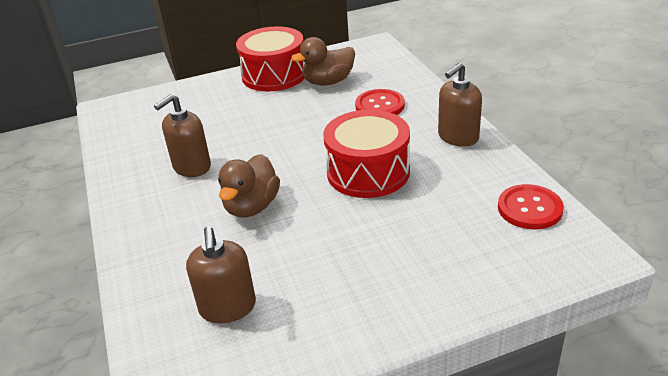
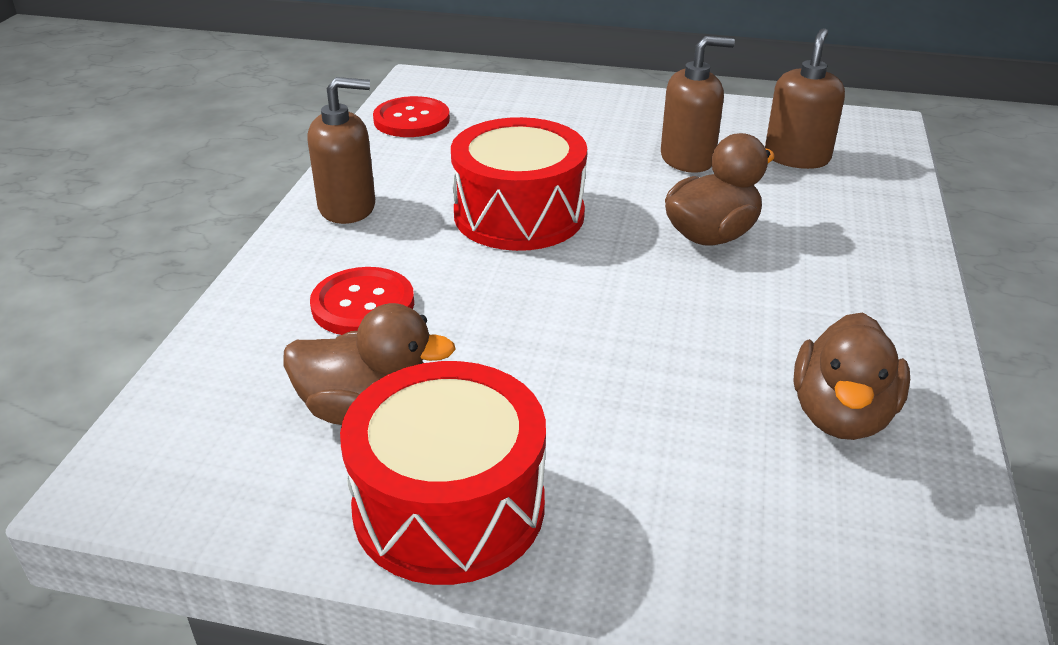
camera: 150 degrees left, 0 degrees up
brown soap dispenser [154,94,211,177] -> brown soap dispenser moved to [661,36,735,173]
none -> brown duck [793,312,910,440]

